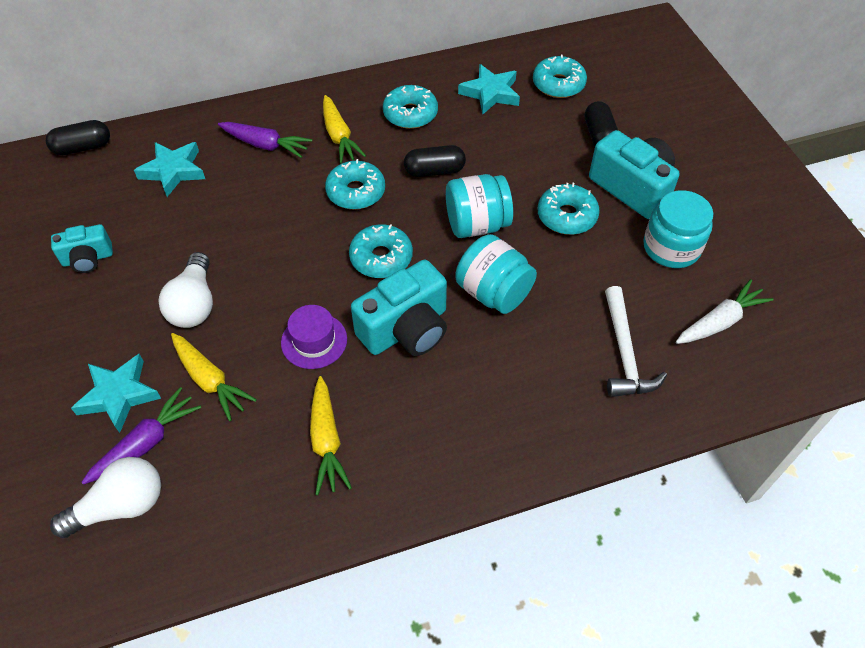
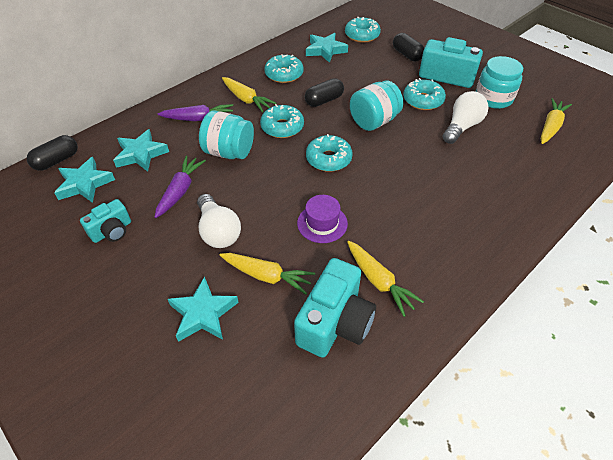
camera: 25 degrees left, 5 degrees down
white light bulb [50,457,161,538] -> white light bulb moved to [443,91,489,144]
purple carrot [81,387,201,485] -> purple carrot moved to [155,156,206,218]
turquoise camera [351,260,447,356] -> turquoise camera moved to [294,258,376,358]
turquoise jar [456,234,537,314] -> turquoise jar moved to [199,111,254,159]
white hammer [605,286,667,397] -> none
white carrot [676,279,774,344] -> yellow carrot [541,98,572,144]
none -> turquoise star [54,157,115,203]

